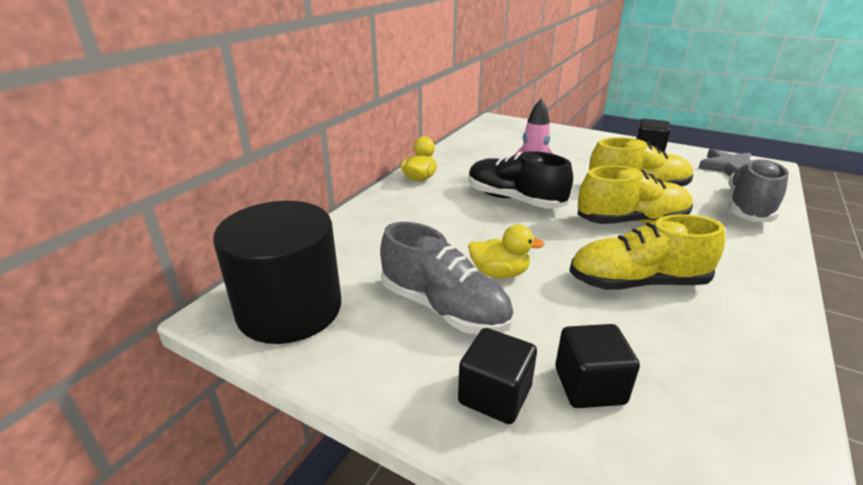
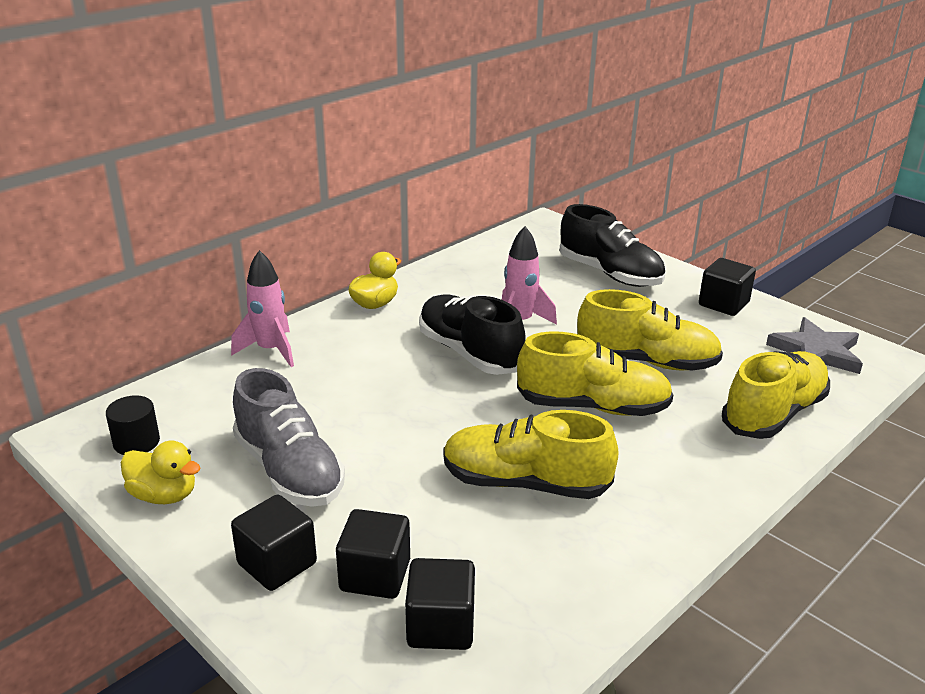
camera: 15 degrees right, 0 degrees up
black cylinder [213,201,341,344] -> black cylinder [106,395,160,455], size x0.41
yellow duck [468,225,544,278] -> yellow duck moved to [121,441,201,504]
grey shoe [728,158,789,222] -> yellow shoe [722,351,830,439]
none -> pink rocket [231,250,294,367]
none -> black cube [405,558,475,650]
none -> black shoe [559,204,665,287]

